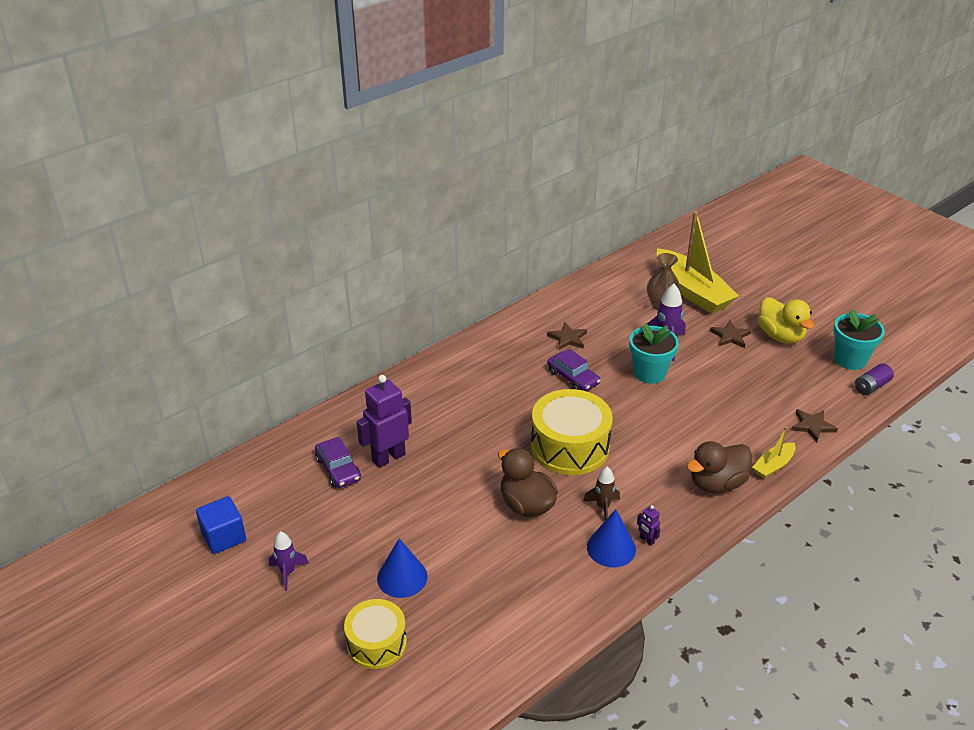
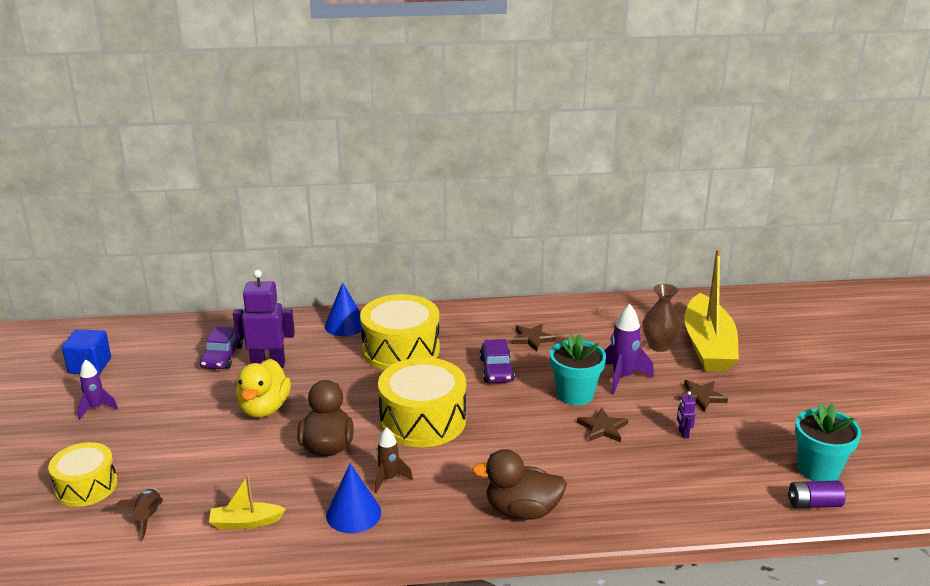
camera: 35 degrees right, 10 degrees down
blue cone [377,538,427,598] -> blue cone moved to [325,282,362,336]
purple robot [637,505,660,546] -> purple robot moved to [677,391,696,439]
yellow boat [752,427,796,479] -> yellow boat moved to [209,475,286,529]
yellow duck [758,297,814,344] -> yellow duck moved to [236,359,291,418]
brown star [791,409,838,442] -> brown star moved to [577,408,628,442]
none -> brown rocket [115,488,163,541]
none -> yellow drum [360,294,440,370]

